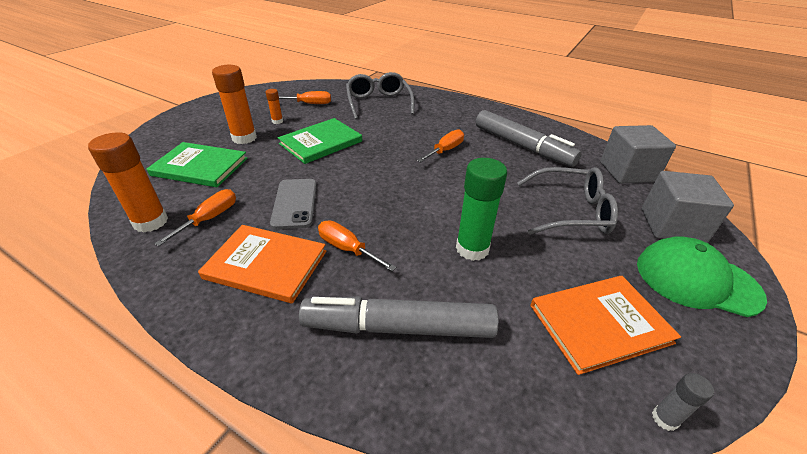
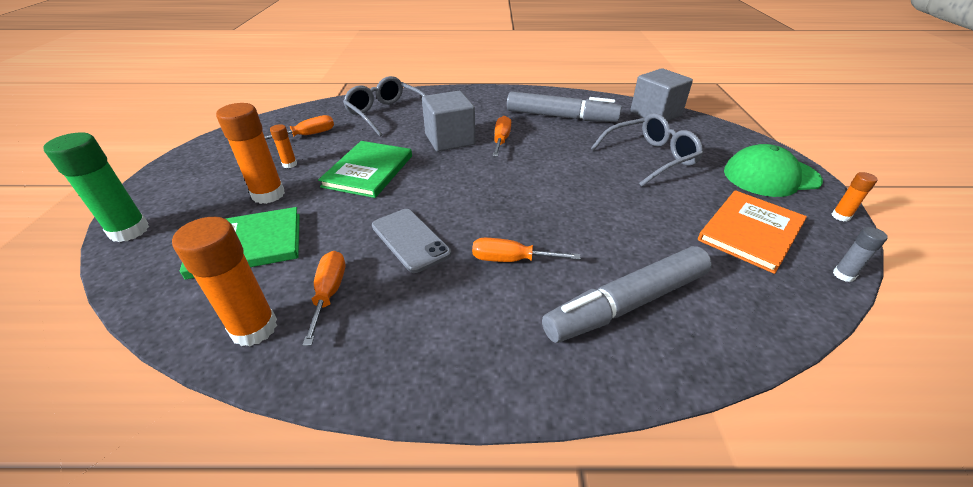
camera: 30 degrees left, 0 degrees up
orange book [198,225,326,303] -> none
green glue stick [456,158,507,261] -> green glue stick moved to [43,133,149,242]
grey cube [642,171,734,243] -> grey cube moved to [422,91,475,152]
none -> orange glue stick [832,172,878,221]

